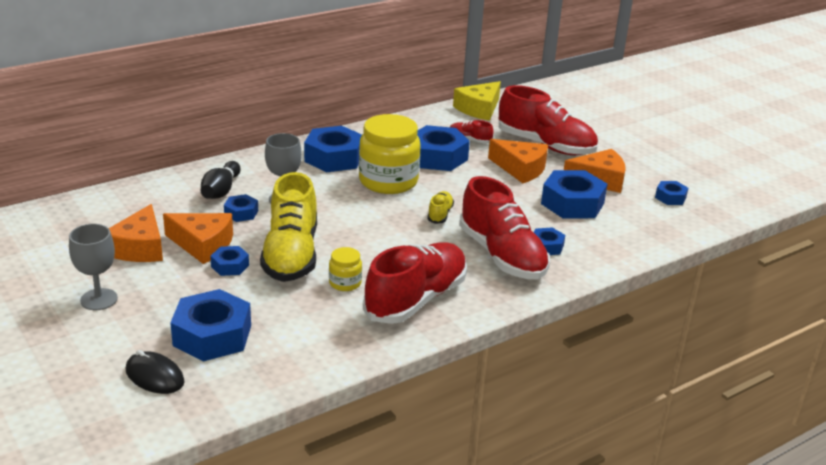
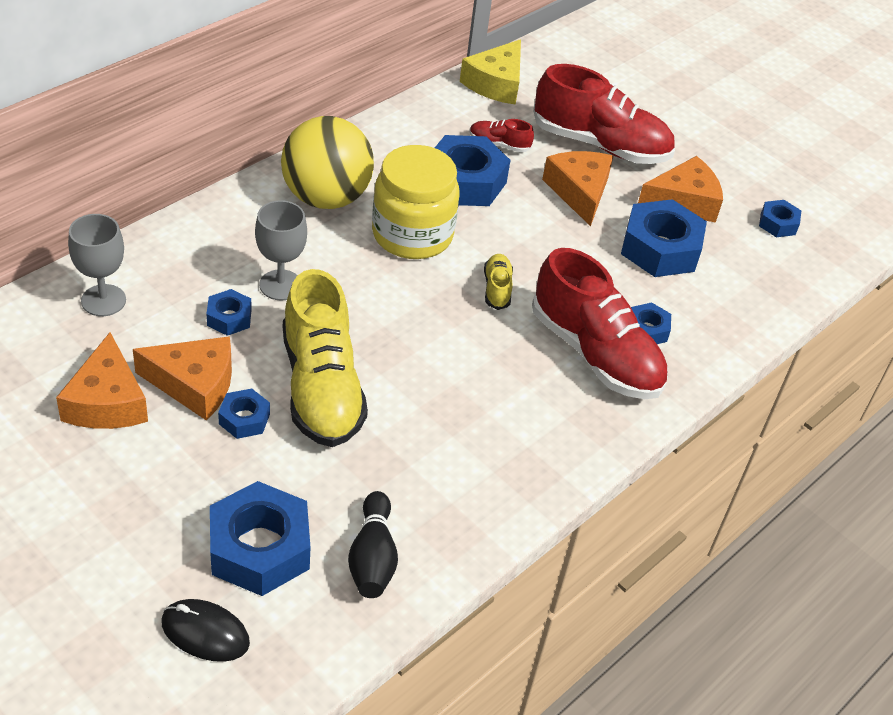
camera: 15 degrees left, 15 degrees up
grey goblet [69,224,118,310] -> grey goblet moved to [68,214,126,316]
black bowling pin [201,161,241,199] -> black bowling pin moved to [348,491,398,598]
blue nut [304,126,362,172] -> yellow ball [281,116,374,209]
yellow jar [329,247,362,291] -> none
red shoe [363,243,467,324] -> none
orange cheese [488,139,548,183] -> orange cheese turned 120 degrees counterclockwise [542,151,613,226]

